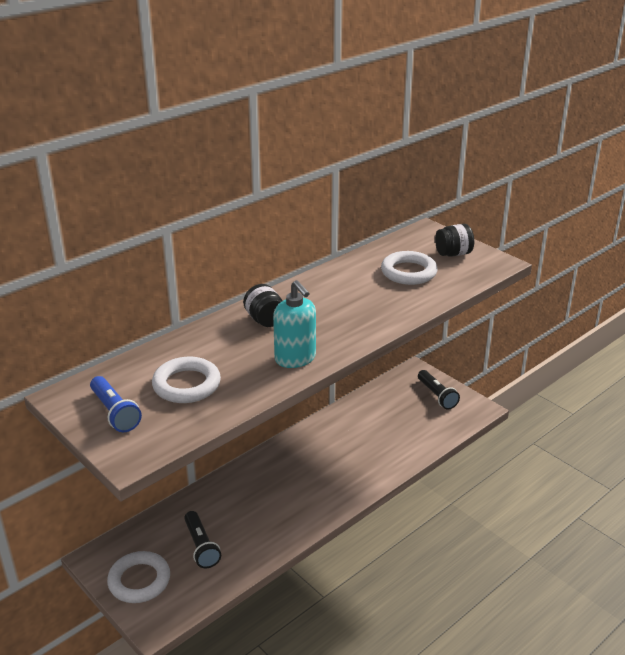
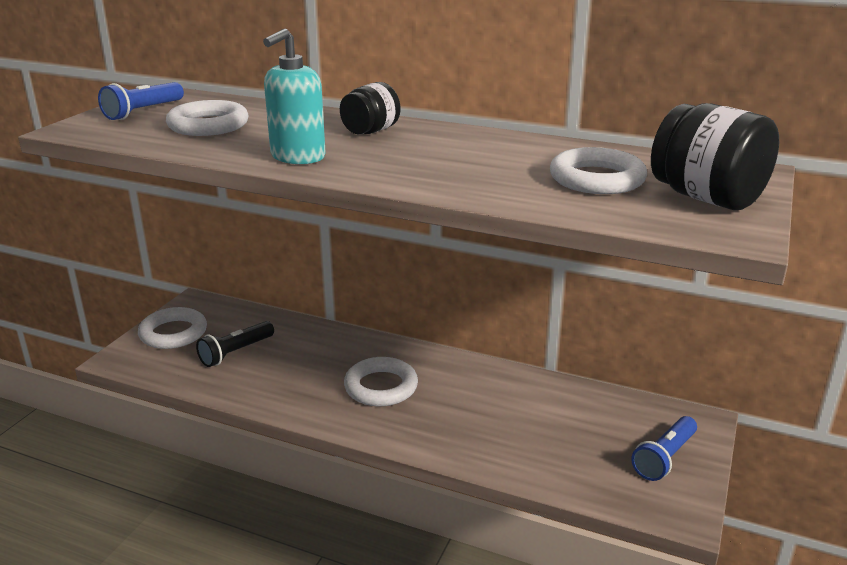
camera: 65 degrees right, 5 degrees down
black flashlight [418,370,460,409] -> blue flashlight [631,416,697,481]
black jar [435,224,474,257] -> black jar [651,103,779,210], size x1.63
none -> white ring [344,357,418,407]

